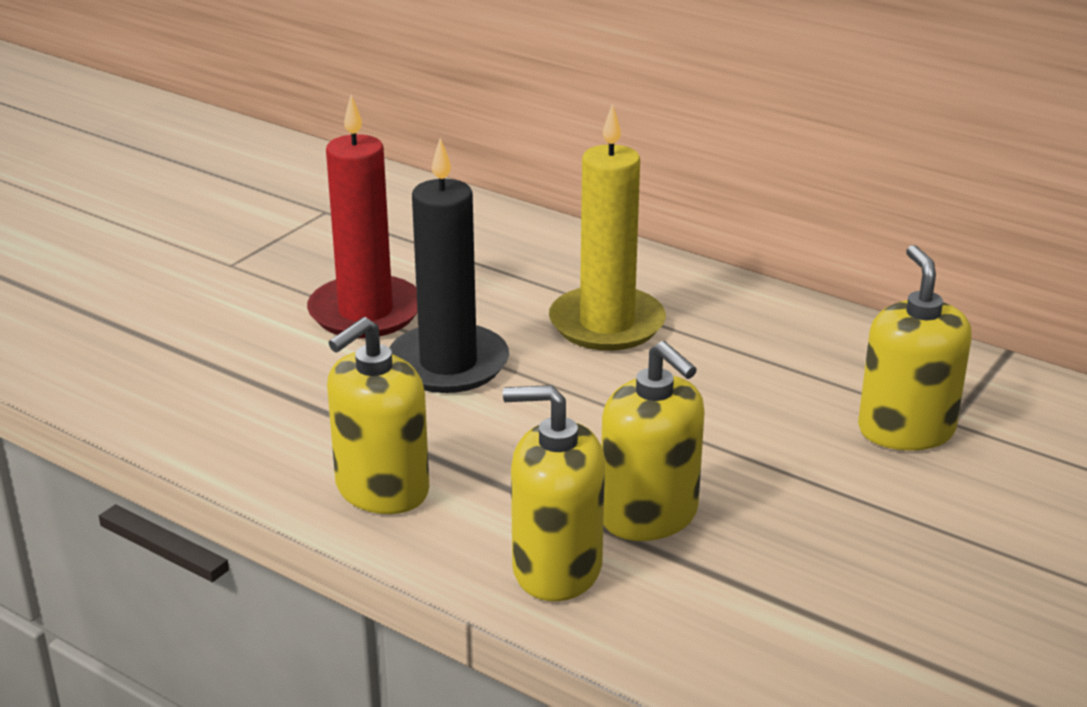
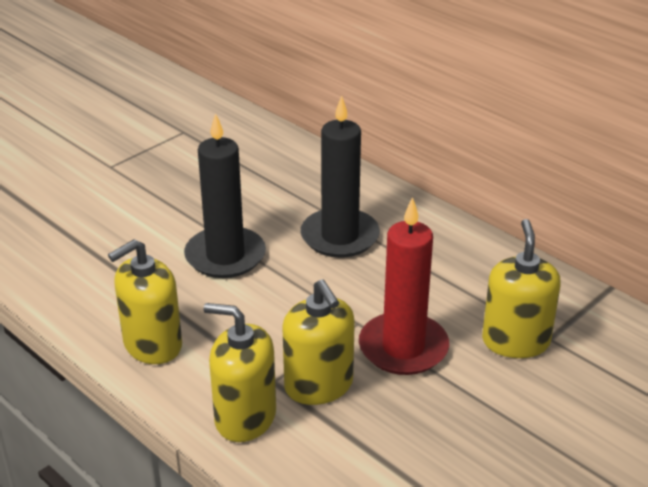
camera: 10 degrees right, 5 degrees up
red candle [307,95,418,338] -> red candle moved to [359,197,449,375]
yellow candle [549,104,666,351] -> black candle [301,95,380,258]

